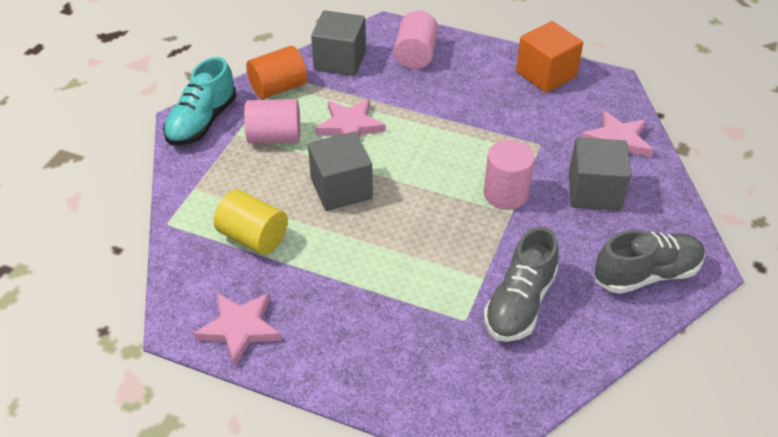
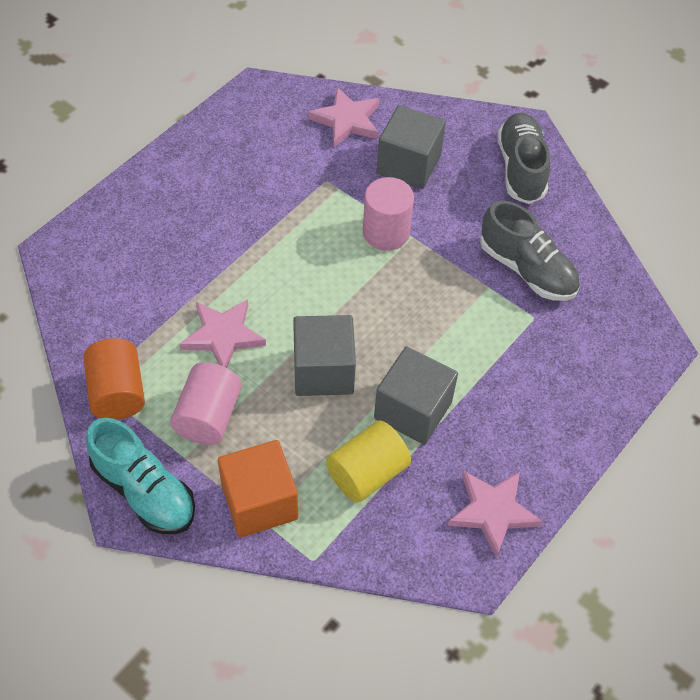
camera: 75 degrees left, 10 degrees up
grey cube [311,10,366,76] -> grey cube moved to [374,346,458,445]
pink cylinder [394,11,438,69] -> none
orange cube [516,21,583,93] -> orange cube moved to [218,440,298,538]

